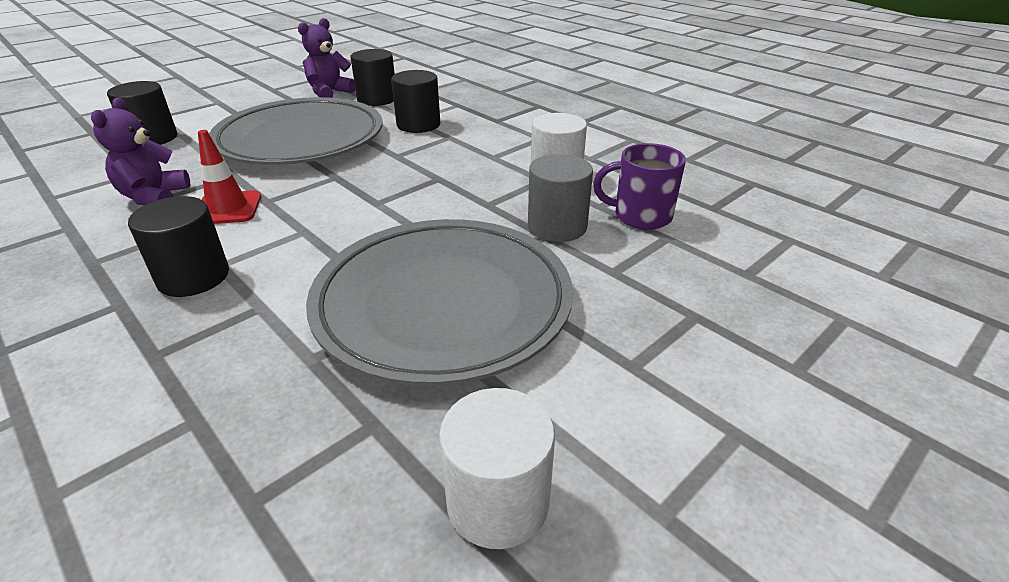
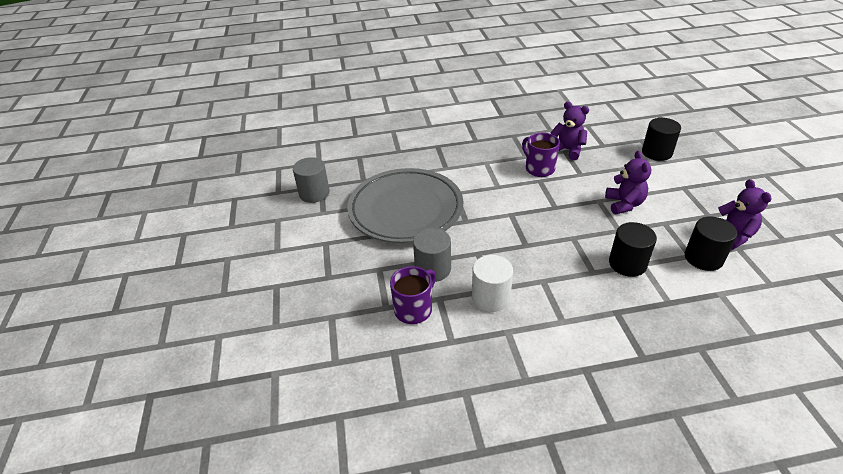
camera: 125 degrees right, 5 degrees up
black cylinder [128,196,229,297] -> none
red traffic cone [198,130,261,224] -> purple mug [522,133,560,177]
grey plate [209,97,383,165] -> purple teddy bear [605,151,651,214]
white cylinder [439,388,555,549] -> grey cylinder [293,157,330,203]

